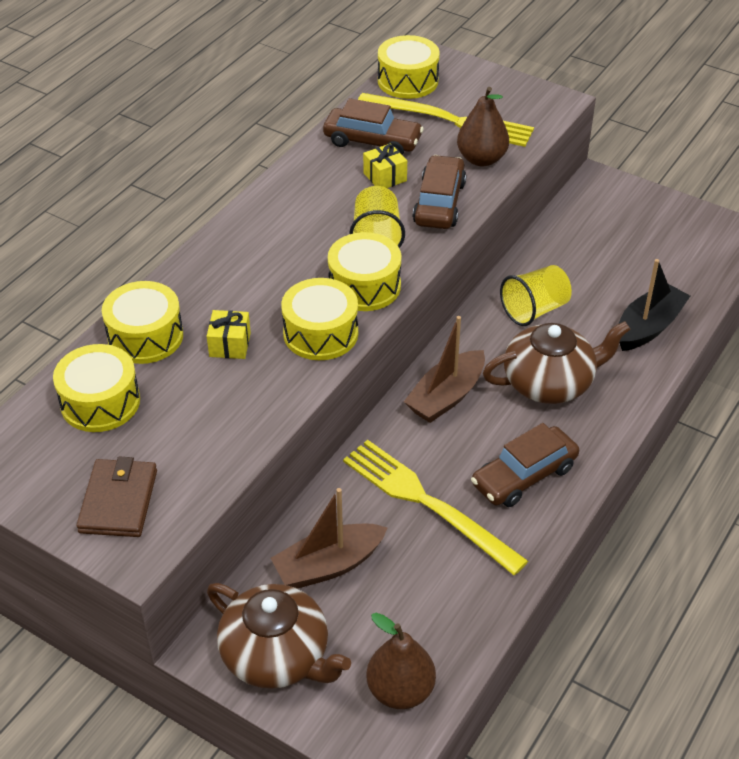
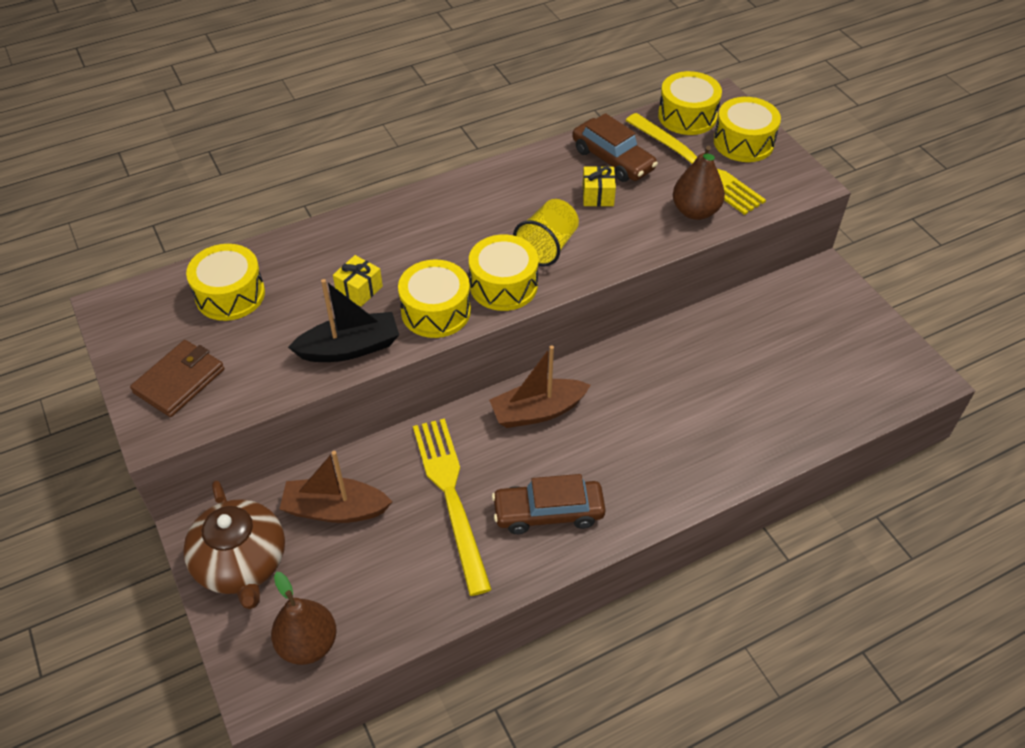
camera: 30 degrees right, 5 degrees up
yellow drum [102,281,183,364] -> yellow drum moved to [714,97,781,162]
brown car [413,155,466,229] -> none
brown teapot [483,321,630,404] -> none
yellow cup [500,265,572,326] -> none
black boat [619,259,690,351] -> black boat moved to [288,279,399,362]

